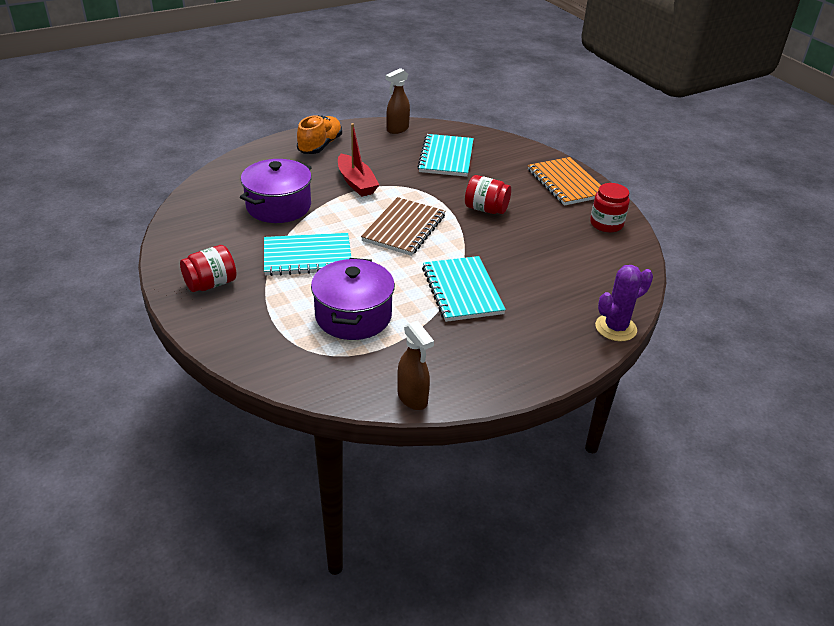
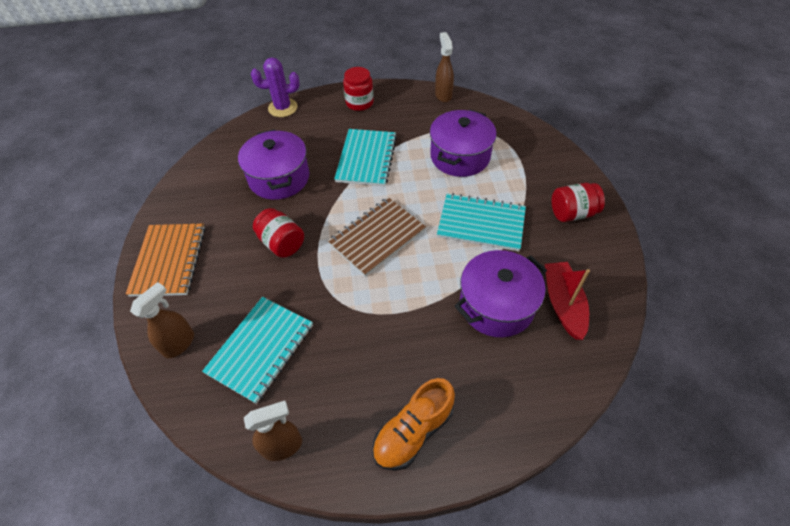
camera: 155 degrees left, 15 degrees up
red boat [338,123,379,197] -> red boat moved to [545,262,590,340]
red jar [590,183,630,232] -> red jar moved to [343,67,374,111]
none -> brown spray bottle [130,282,194,358]
none -> purple pot [238,129,309,200]

